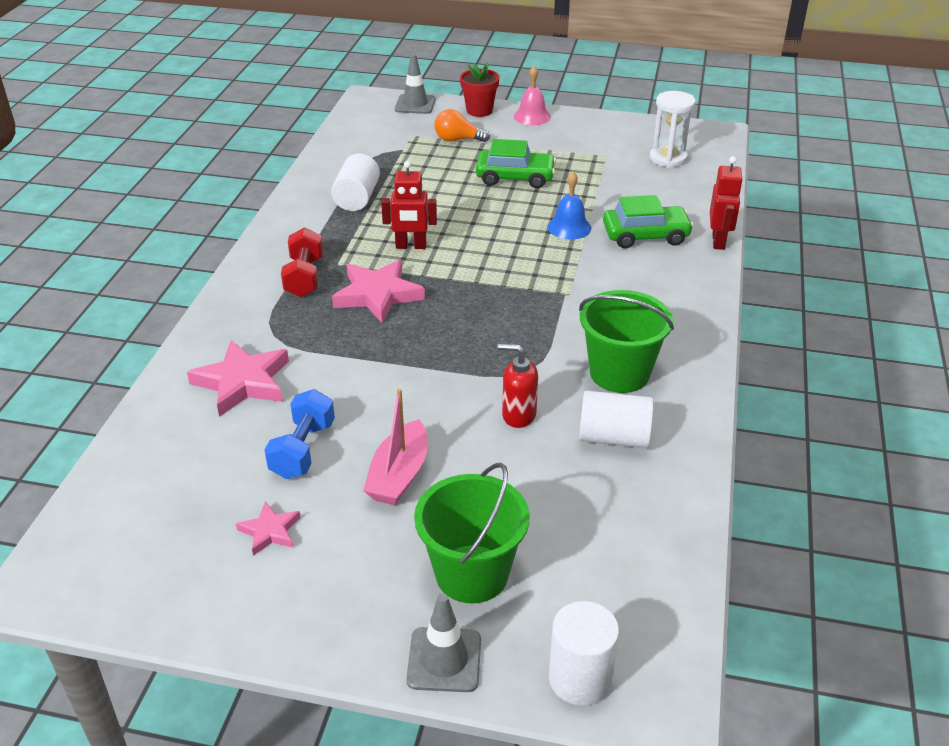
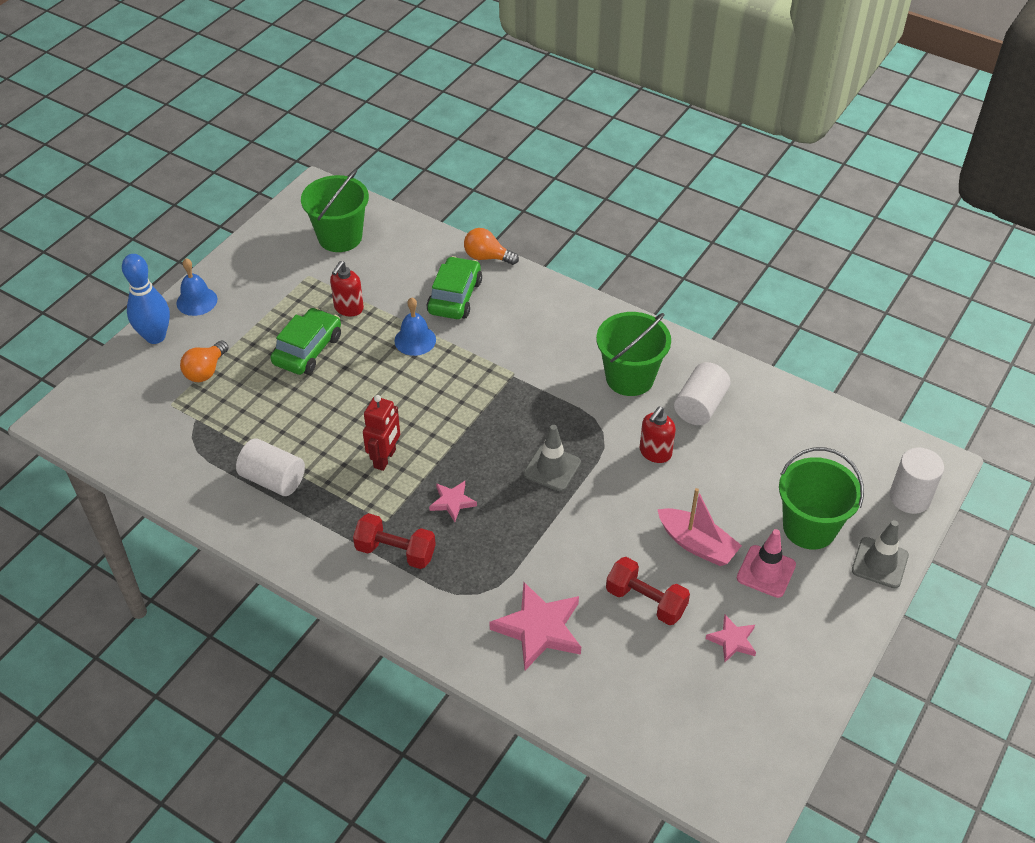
camera: 70 degrees left, 10 degrees up
blue dumbbell [264,389,335,479] -> red dumbbell [606,557,690,625]
pink star [332,259,425,323] -> pink star [429,481,477,522], size x0.54
grey traffic cone [395,54,436,114] -> grey traffic cone moved to [524,425,581,491]
red flower pot [460,62,500,117] -> blue bowling pin [122,254,170,344]
pink bell [514,66,551,125] -> blue bell [177,258,217,316]
white hourglass [650,91,696,168] -> green bucket [301,169,369,252]
red robot [710,157,743,250] -> orange light bulb [464,228,519,265]
none -> red soap dispenser [330,261,364,316]
none -> pink traffic cone [737,529,796,598]

